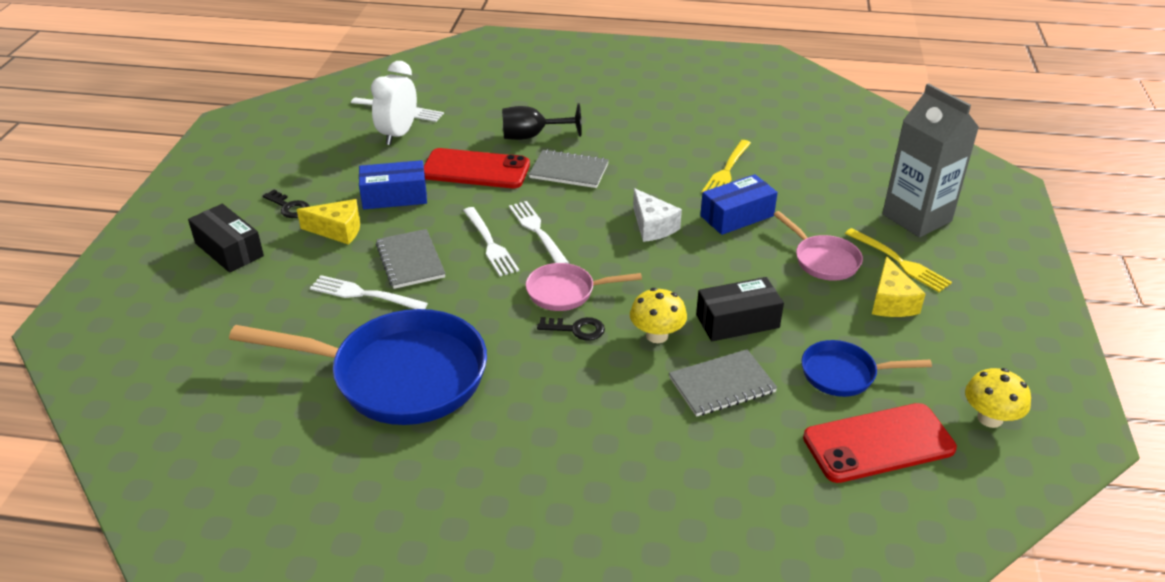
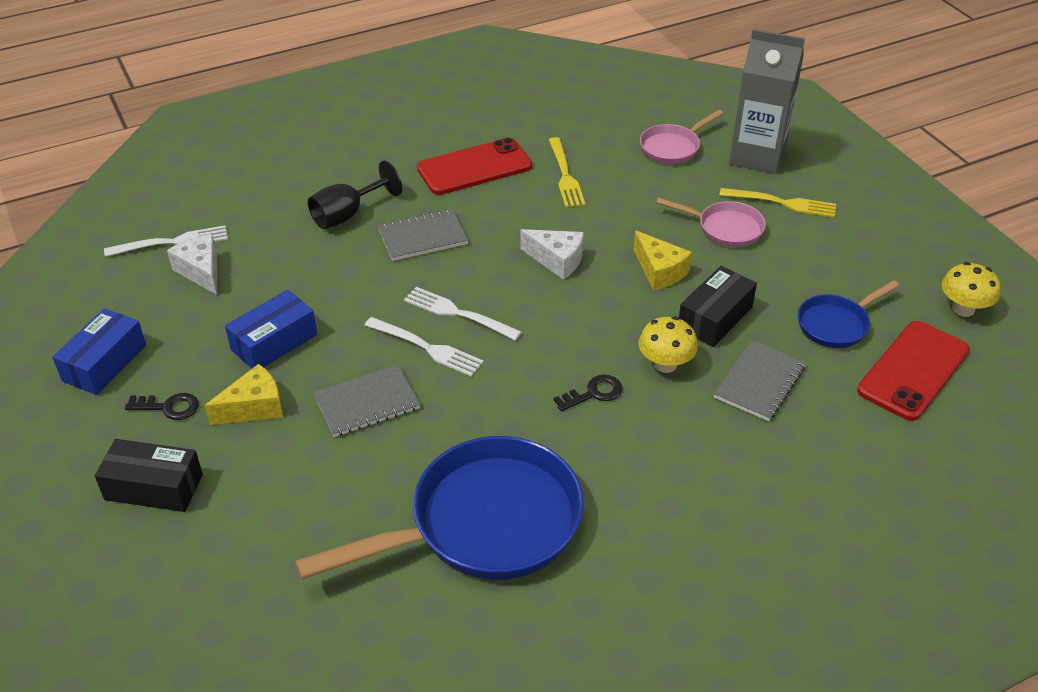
camera: 35 degrees left, 5 degrees up
white fork [310,275,428,309] -> none
white clock [371,61,417,145] -> white cheese [167,234,217,295]
grey notebook [376,229,446,289] -> grey notebook turned 60 degrees counterclockwise [313,365,420,437]
red phone [424,148,530,188] -> red phone moved to [417,138,532,195]
pink pan [526,263,642,311] -> pink pan moved to [640,110,723,164]
blue box [700,174,778,235] -> blue box moved to [52,308,146,395]
yellow cheese [872,256,926,317] -> yellow cheese moved to [634,230,692,291]

